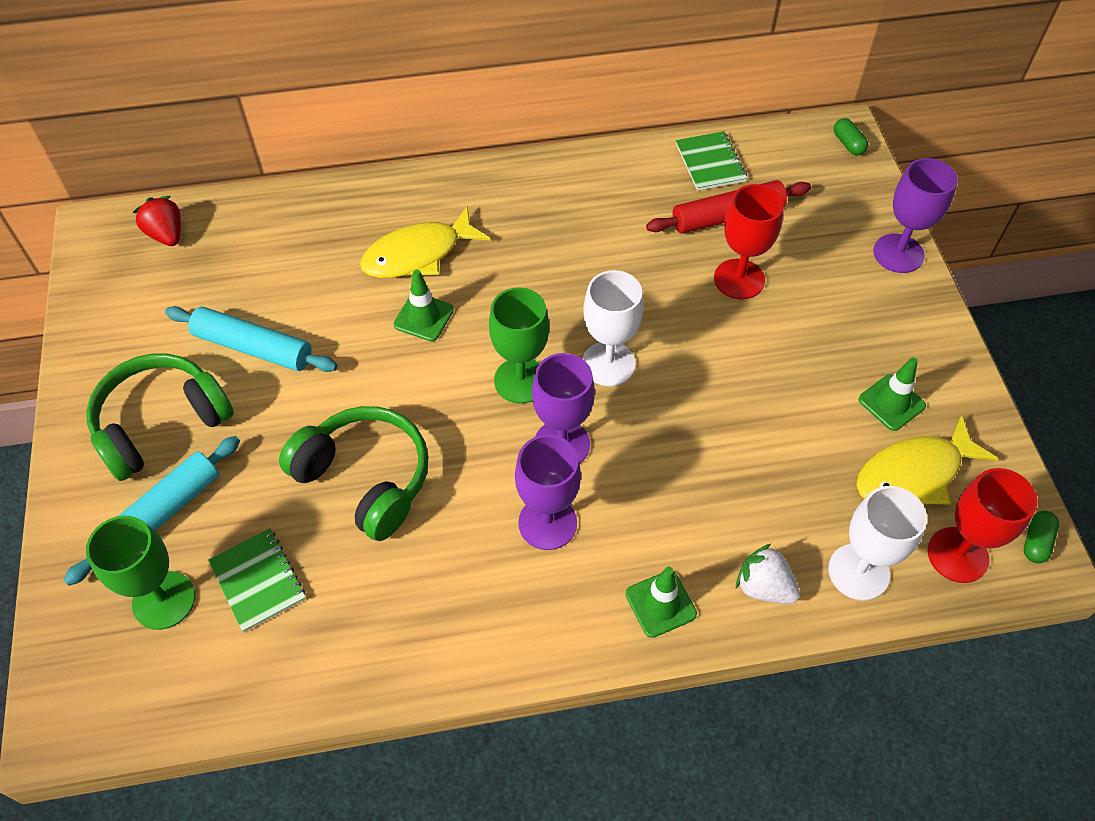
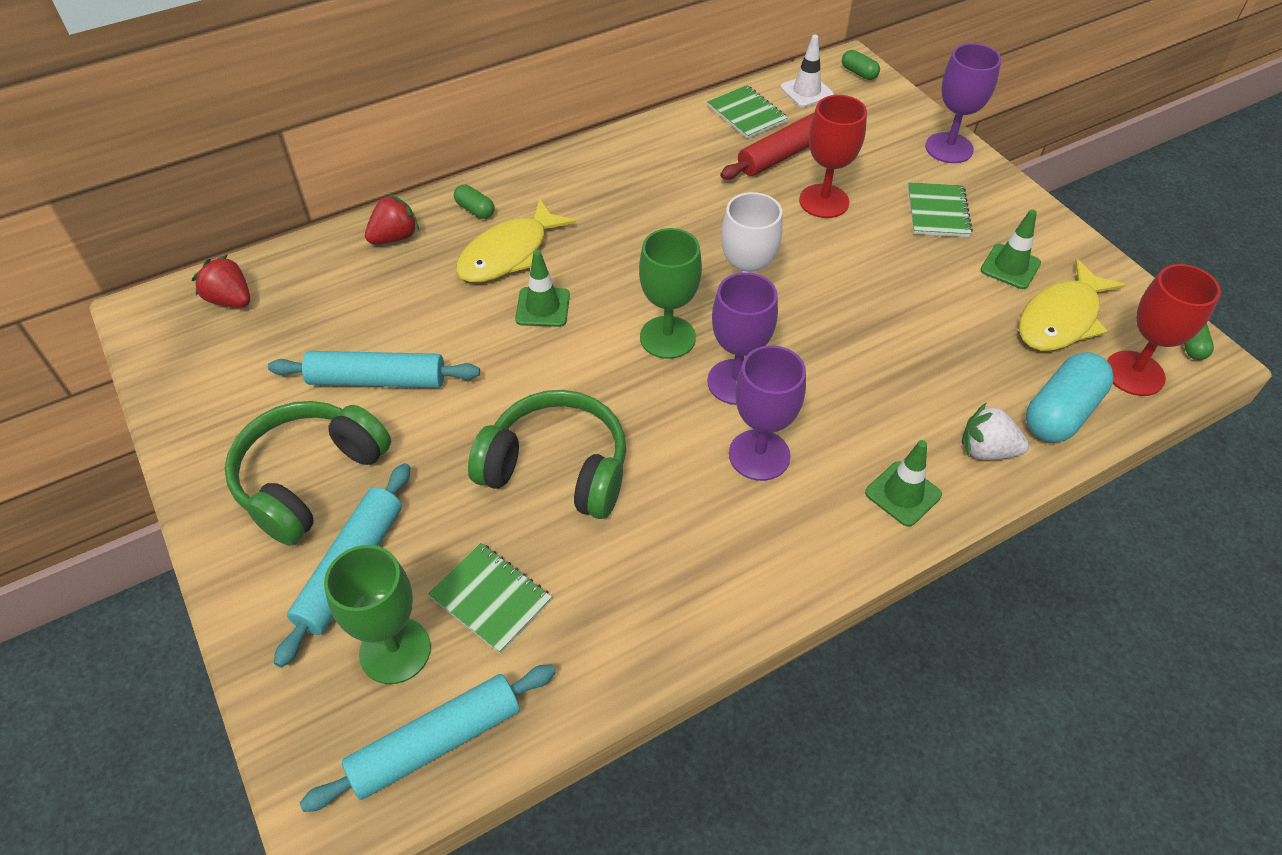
camera: 20 degrees left, 5 degrees down
white goblet [828,486,927,600] -> turquoise capsule [1026,352,1114,443]
none -> turquoise rolling pin [300,664,556,812]
none -> red strawberry [365,194,419,244]
none -> green capsule [454,184,494,219]
none -> white traffic cone [780,35,834,107]
none -> green notebook [908,182,973,237]

